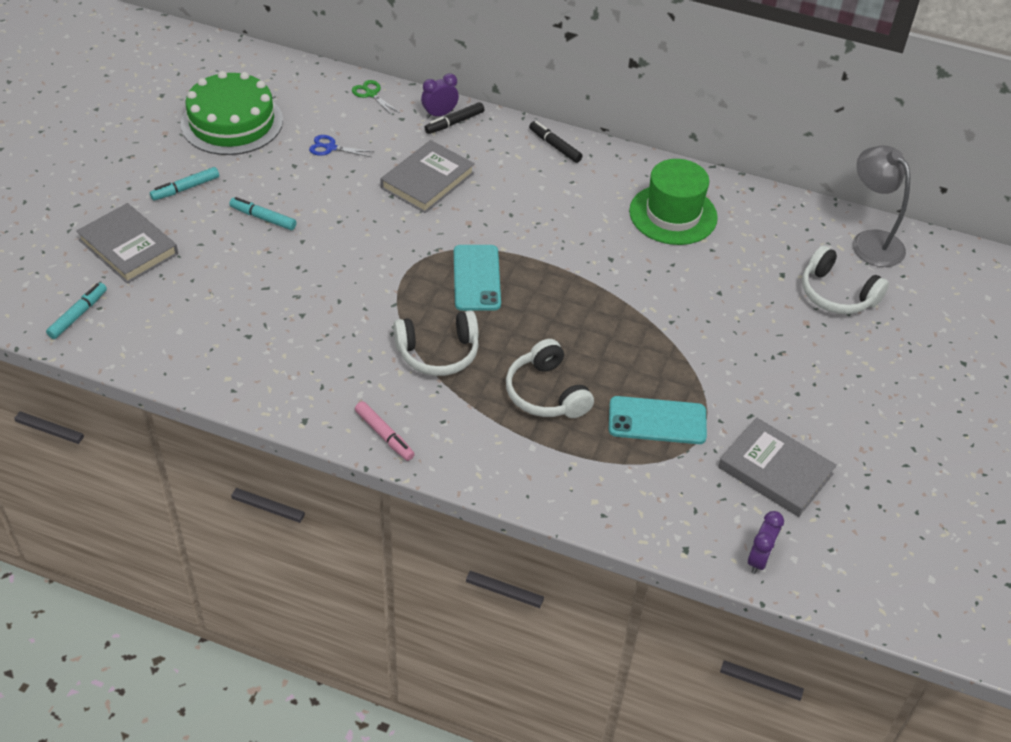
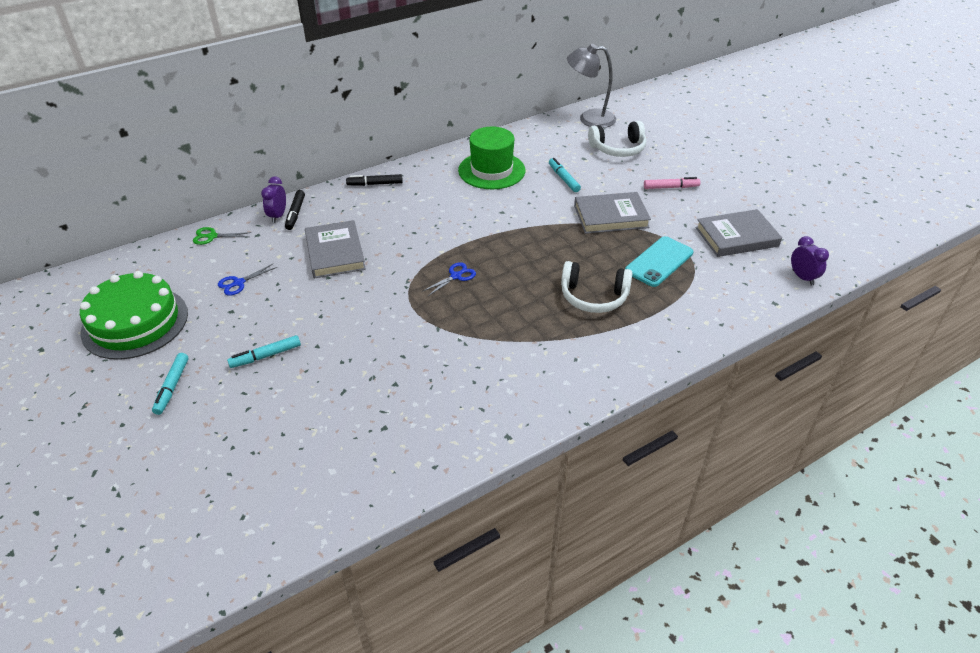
camera: 50 degrees left, 5 degrees down
turquoise marker [46,283,107,339] -> turquoise marker moved to [549,158,581,192]
grey book [76,203,178,284] -> grey book moved to [574,192,651,234]
pink marker [355,401,415,461] -> pink marker moved to [644,177,700,189]
white headphones [393,310,479,376] -> none
turquoise phone [454,245,501,311] -> blue scissors [423,262,476,296]

